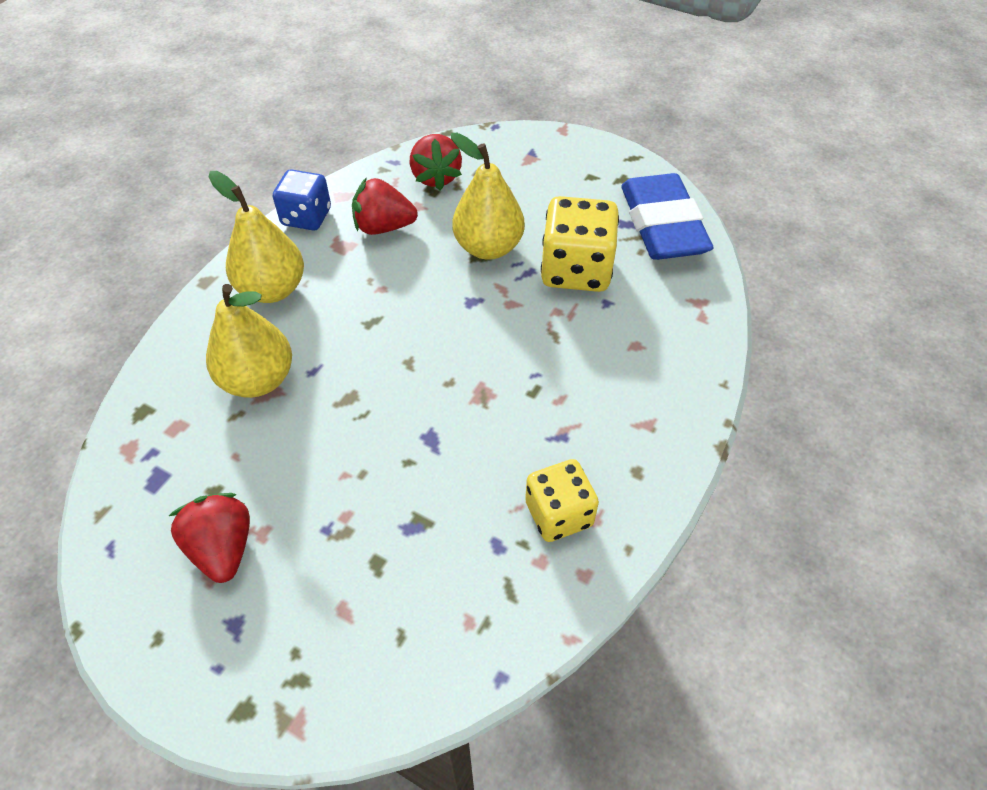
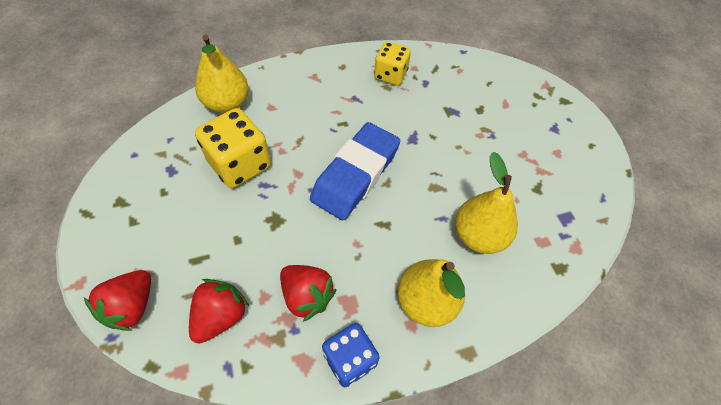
camera: 140 degrees left, 5 degrees up
red strawberry [169,493,250,583] -> red strawberry moved to [84,270,151,331]
yellow pear [451,133,525,260] -> yellow pear moved to [195,35,249,113]
blue eraser [621,173,713,260] -> blue eraser moved to [310,122,400,220]

